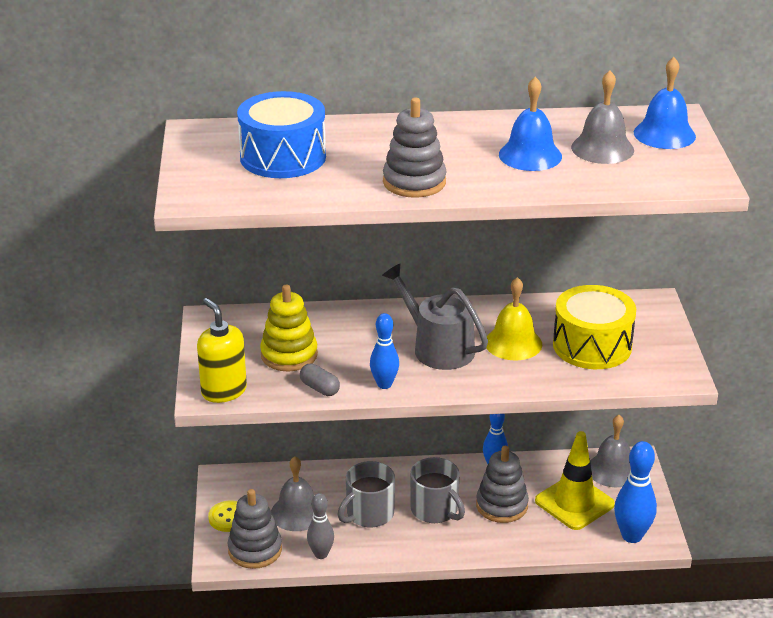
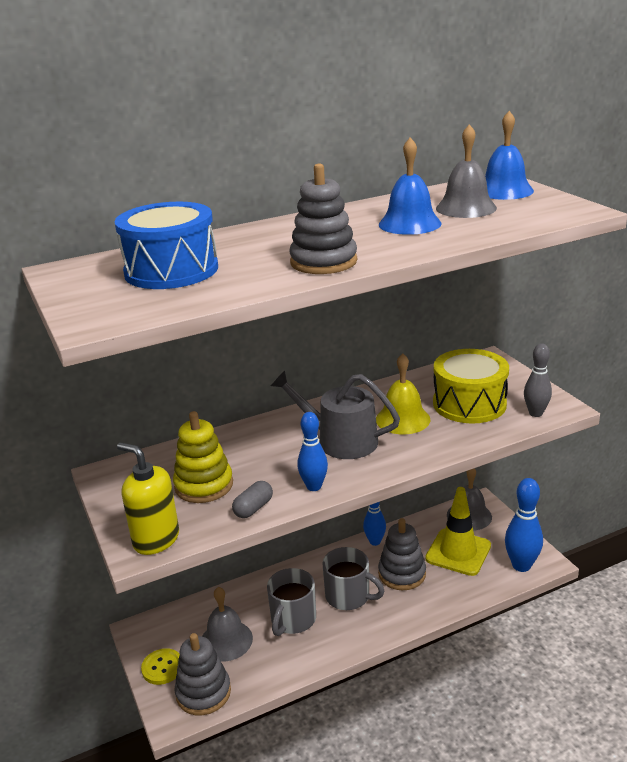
camera: 20 degrees left, 5 degrees down
grey capsule [300,364,340,396] -> grey capsule turned 75 degrees counterclockwise [232,481,273,518]
grey bowling pin [307,493,334,559] -> grey bowling pin moved to [524,343,552,417]

